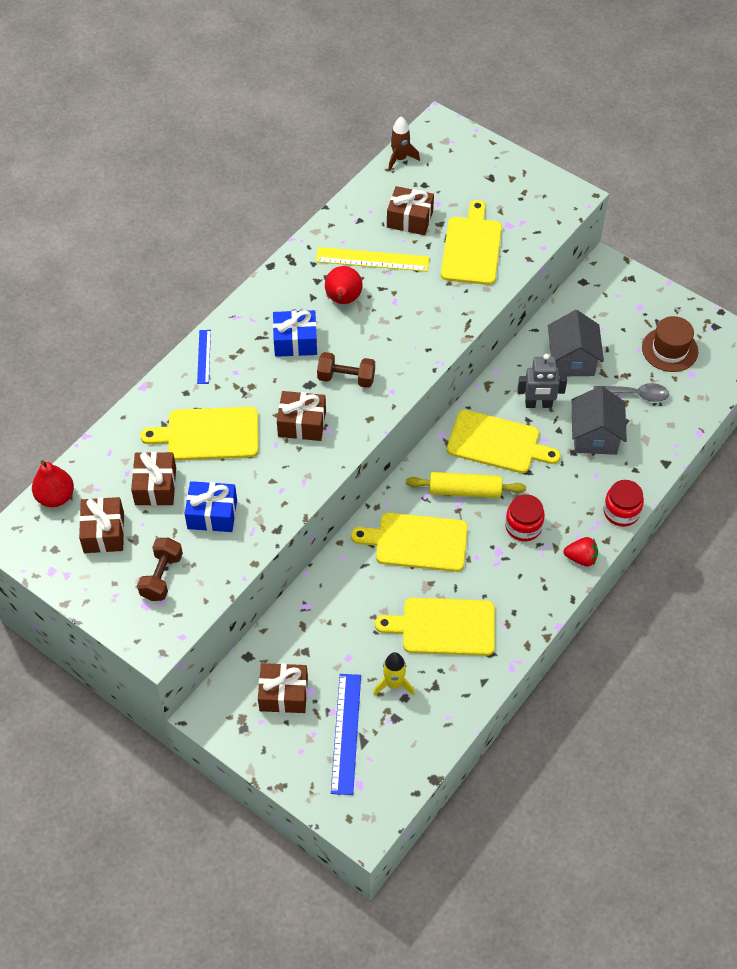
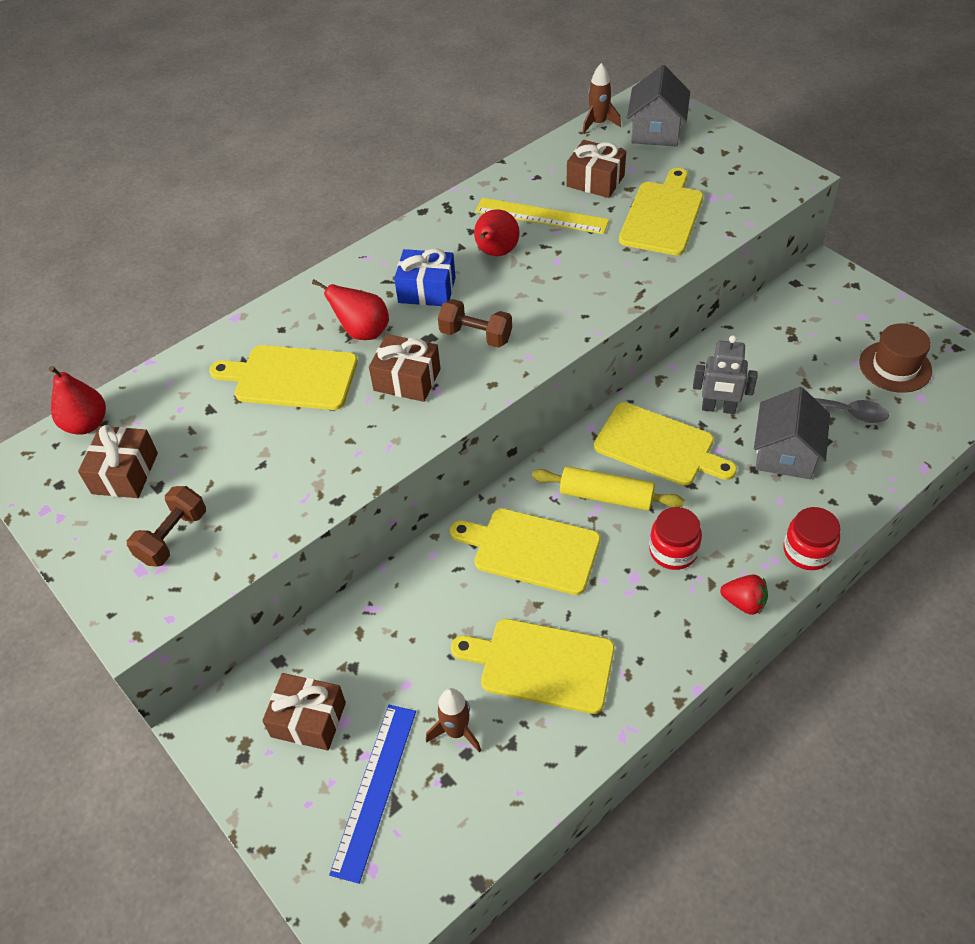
camera: 15 degrees right, 5 degrees down
brown gift [131,452,176,506] -> none
blue gift [185,481,237,532] -> none
blue ruler [197,330,211,384] -> none
yellow rocket [373,652,415,696] -> brown rocket [426,688,481,753]
grey house [548,310,604,377] -> grey house moved to [627,65,690,147]
none -> red pear [312,279,389,340]

